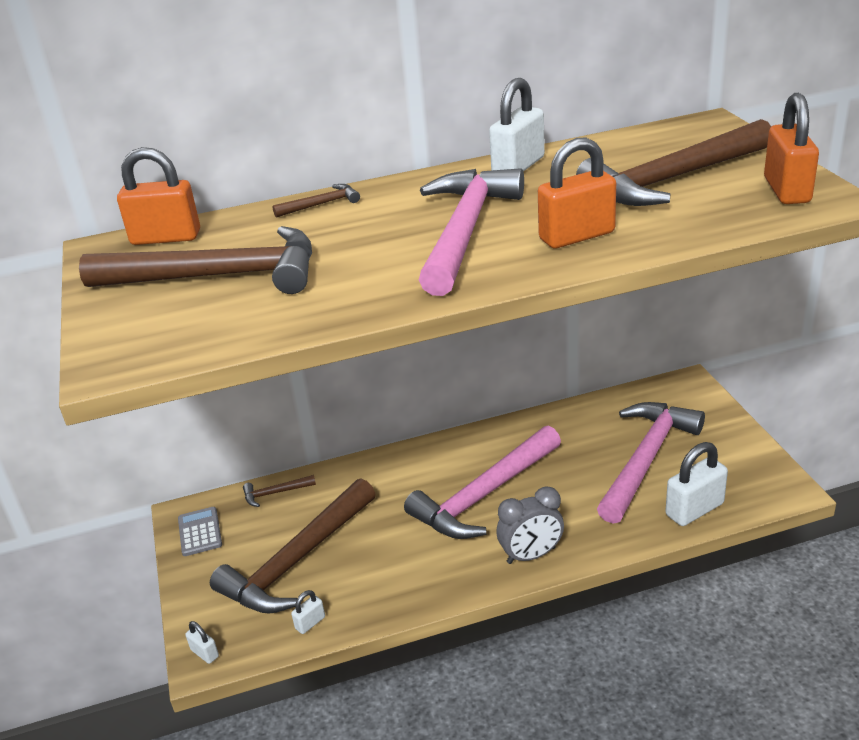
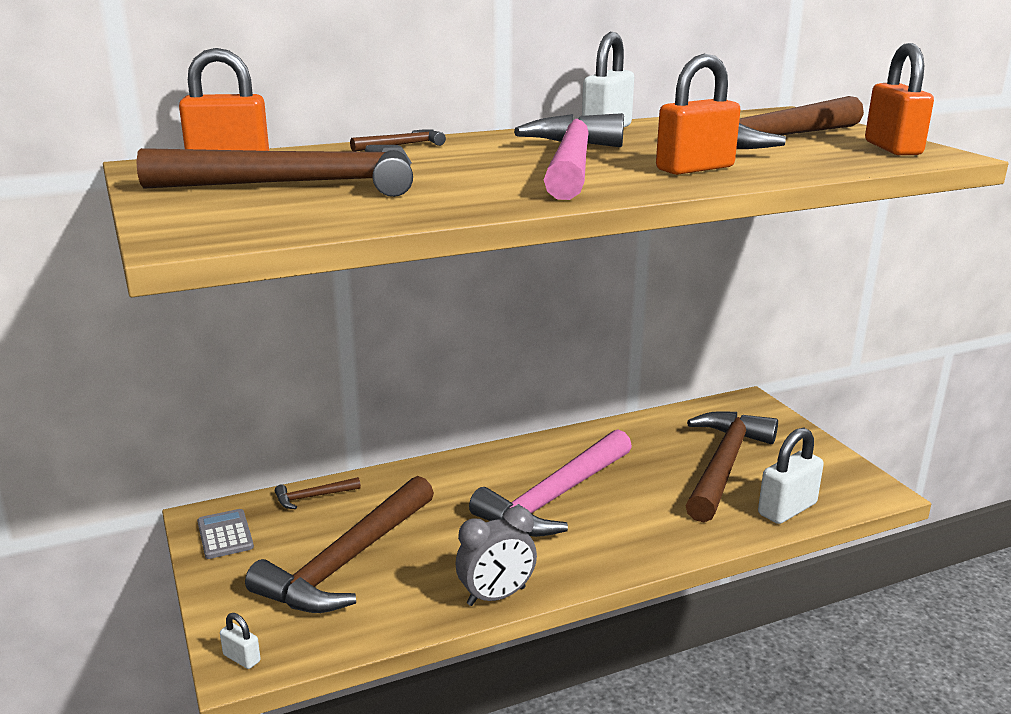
camera: 10 degrees left, 10 degrees down
white padlock [291,590,325,634] -> none
grey clock [497,487,564,564] -> grey clock moved to [456,506,537,606]
pink hammer [597,402,705,524] -> brown hammer [685,411,778,522]

